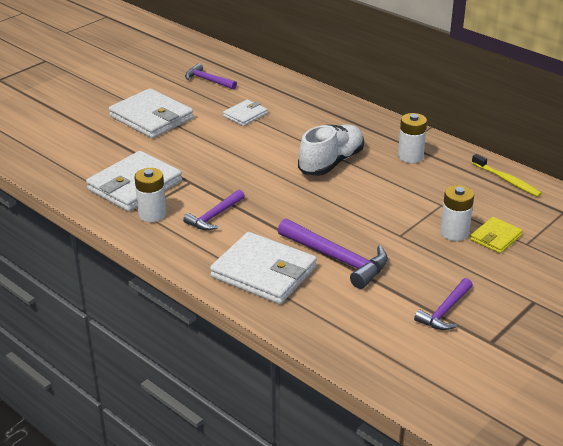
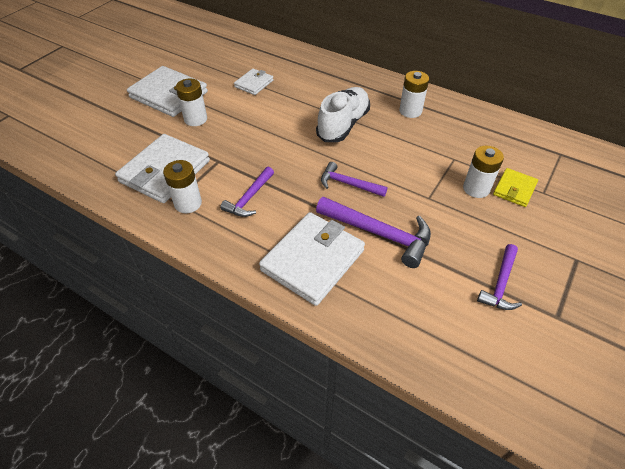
camera: 10 degrees left, 15 degrees up
purple hammer [185,63,237,90] -> purple hammer moved to [321,162,388,197]
white wallet [210,232,317,304] -> white wallet turned 75 degrees counterclockwise [259,212,365,306]
yellow toothbrush [472,154,542,197] -> none
none -> white battery [176,78,207,126]

